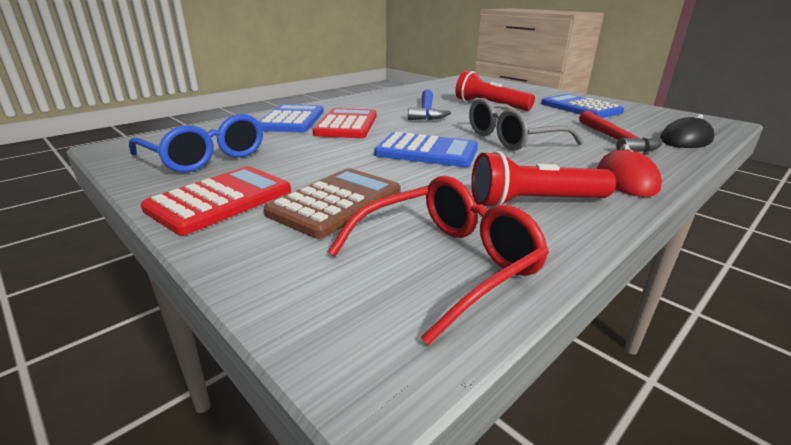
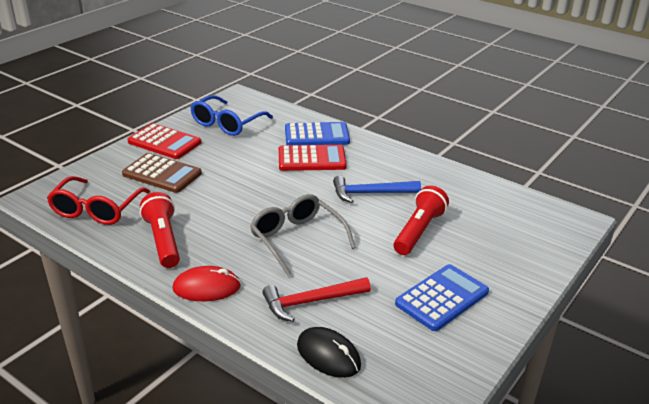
camera: 80 degrees right, 5 degrees up
red glasses [328,176,549,345] -> red glasses turned 60 degrees clockwise [47,176,150,225]
blue calculator [374,132,478,167] -> none

